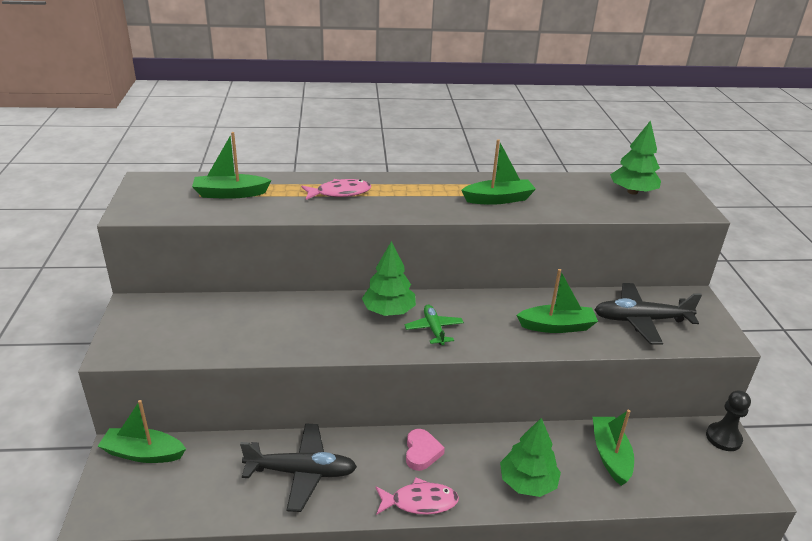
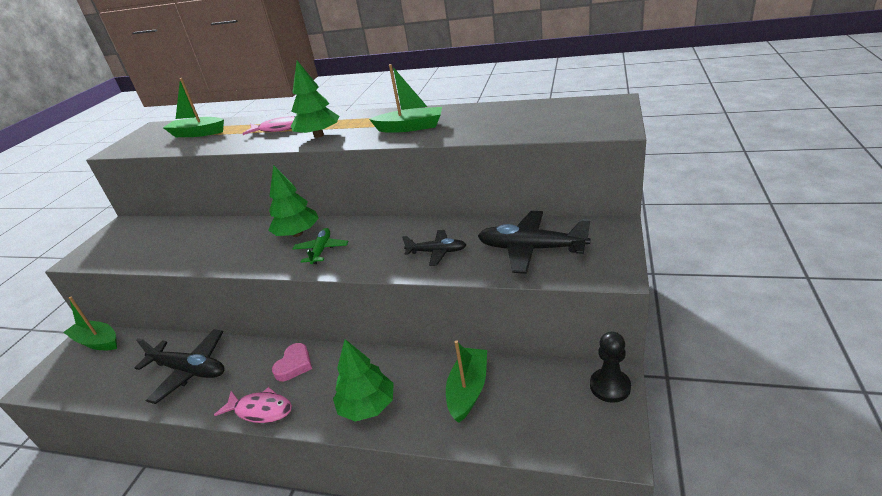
camera: 25 degrees right, 0 degrees up
green boat [517,269,598,333] -> black plane [402,230,466,266]
green tree [610,120,661,195] -> green tree moved to [291,61,339,138]

